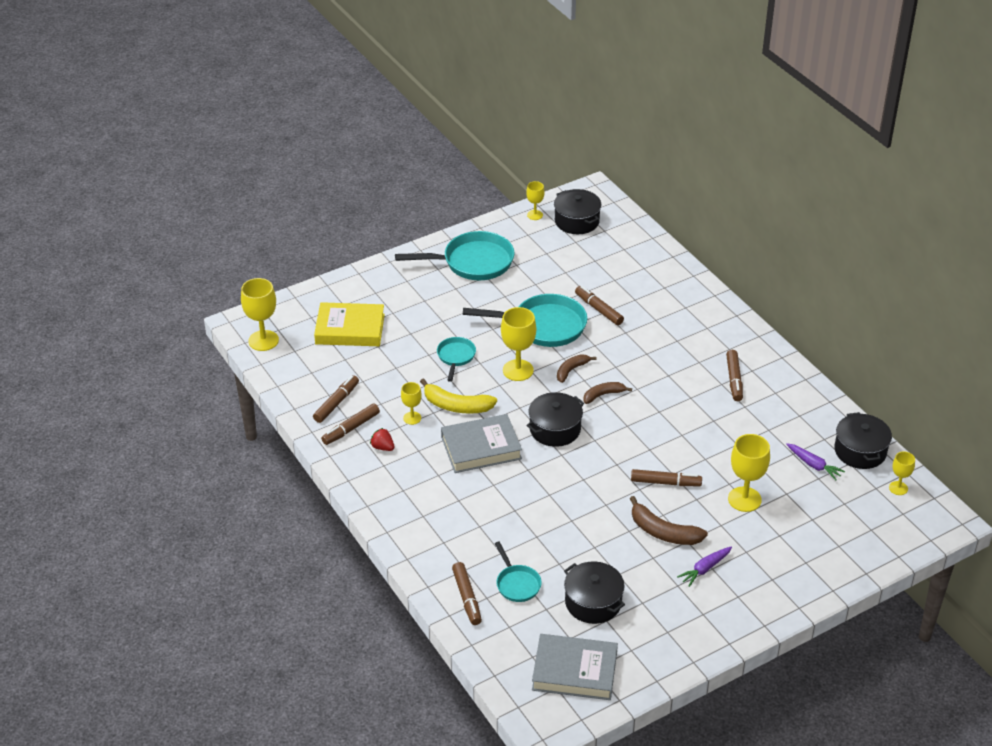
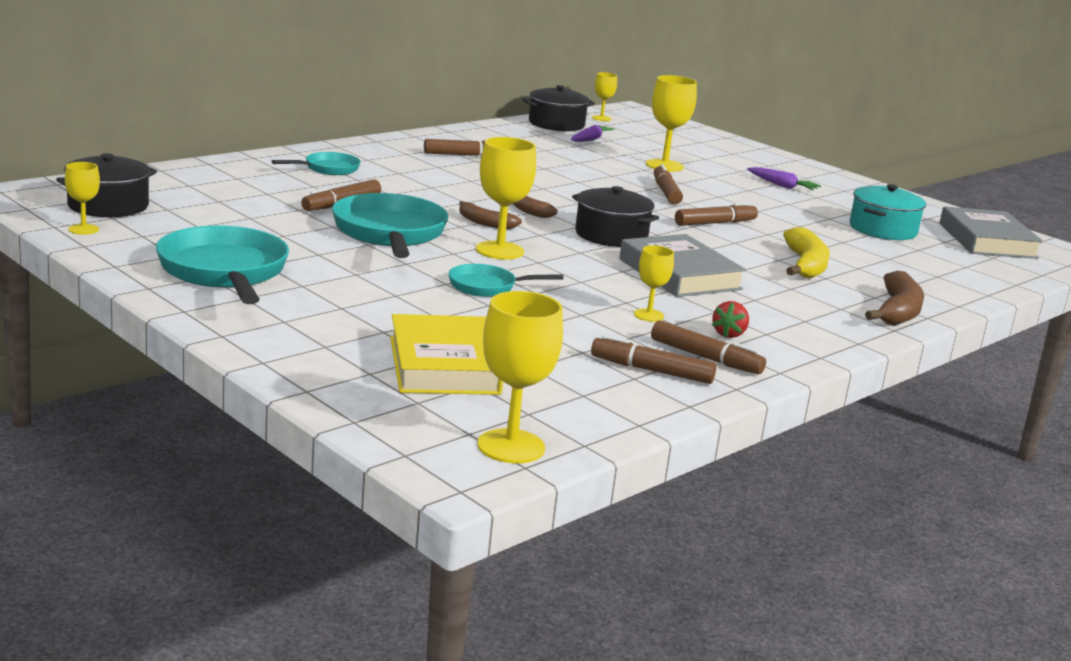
camera: 105 degrees left, 20 degrees down
yellow banana [420,378,497,414] -> yellow banana moved to [783,227,830,279]
brown marker [452,562,482,625] -> brown marker moved to [675,202,758,226]
turquoise pan [495,542,542,602] -> turquoise pan moved to [272,152,361,175]
black pot [564,561,625,624] -> turquoise pot [850,184,926,240]
brown banana [630,496,708,545] -> brown banana moved to [865,271,924,326]

